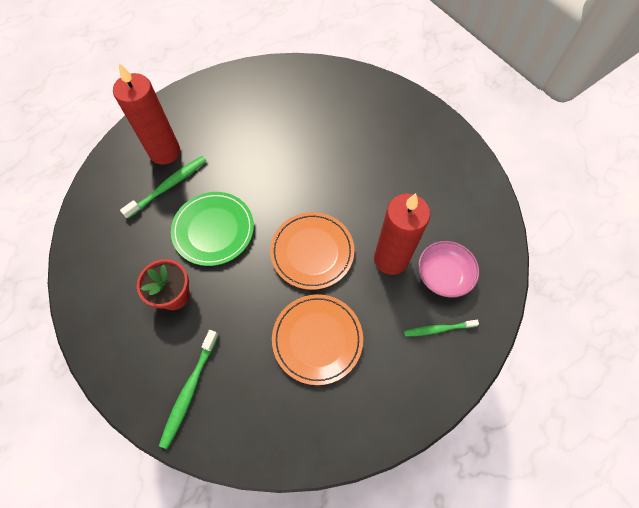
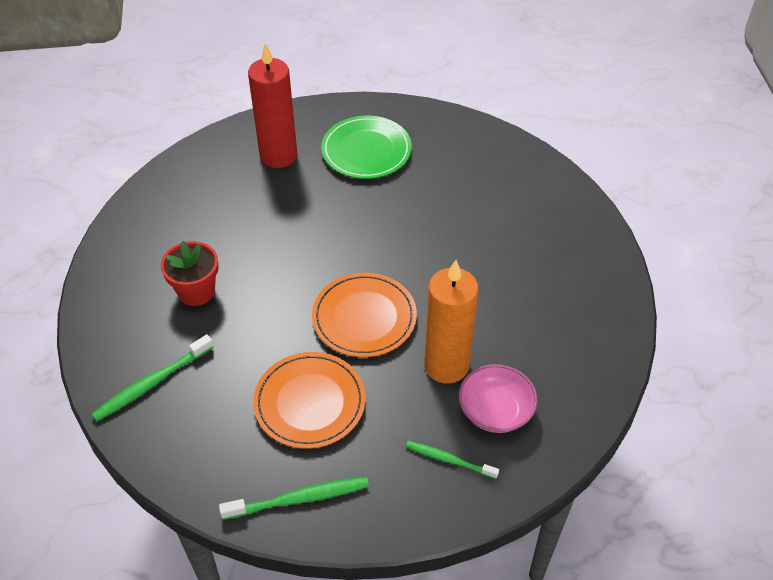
camera: 30 degrees right, 15 degrees down
green toothbrush [120,156,206,219] -> green toothbrush moved to [219,477,369,520]
green plate [171,192,254,266] -> green plate moved to [321,116,412,179]
red candle [374,193,430,275] -> orange candle [424,260,479,384]

